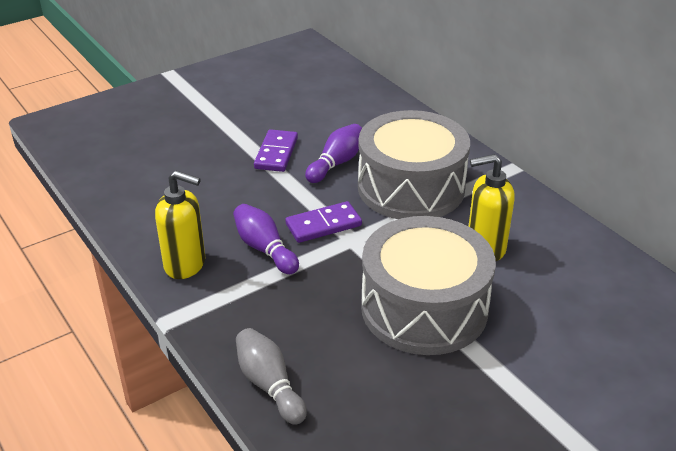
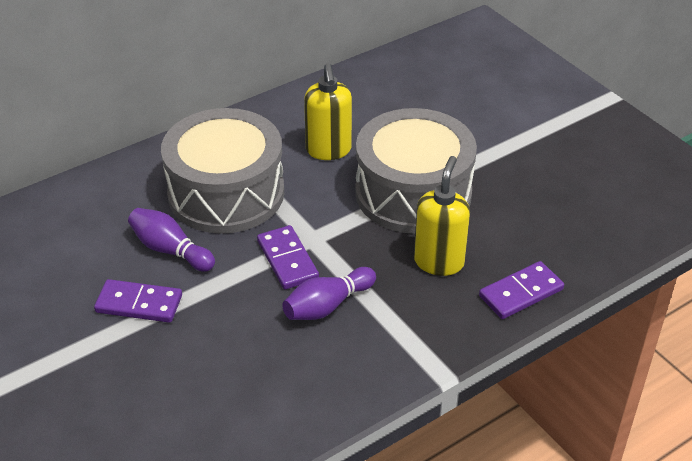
camera: 90 degrees left, 5 degrees up
yellow soap dispenser [155,171,205,279] -> yellow soap dispenser moved to [414,156,470,276]
grey bowling pin [236,328,307,425] -> purple domino [479,261,564,319]

